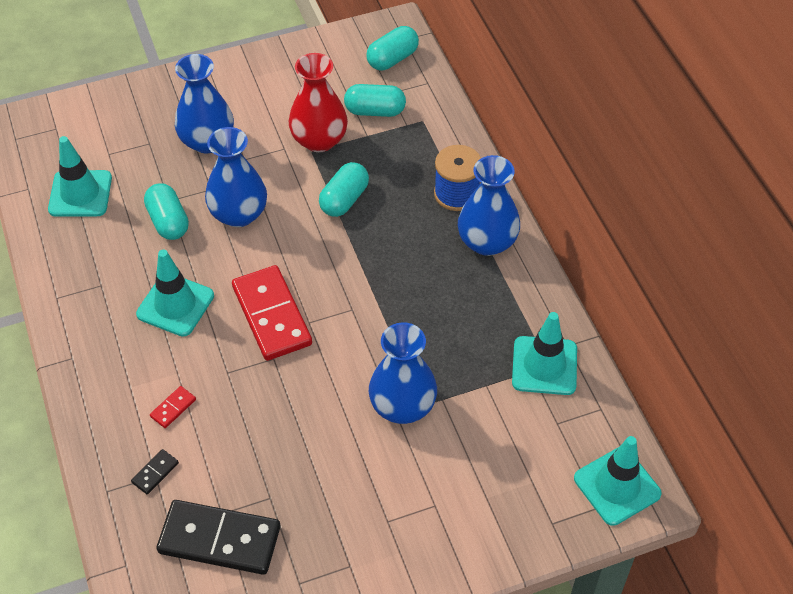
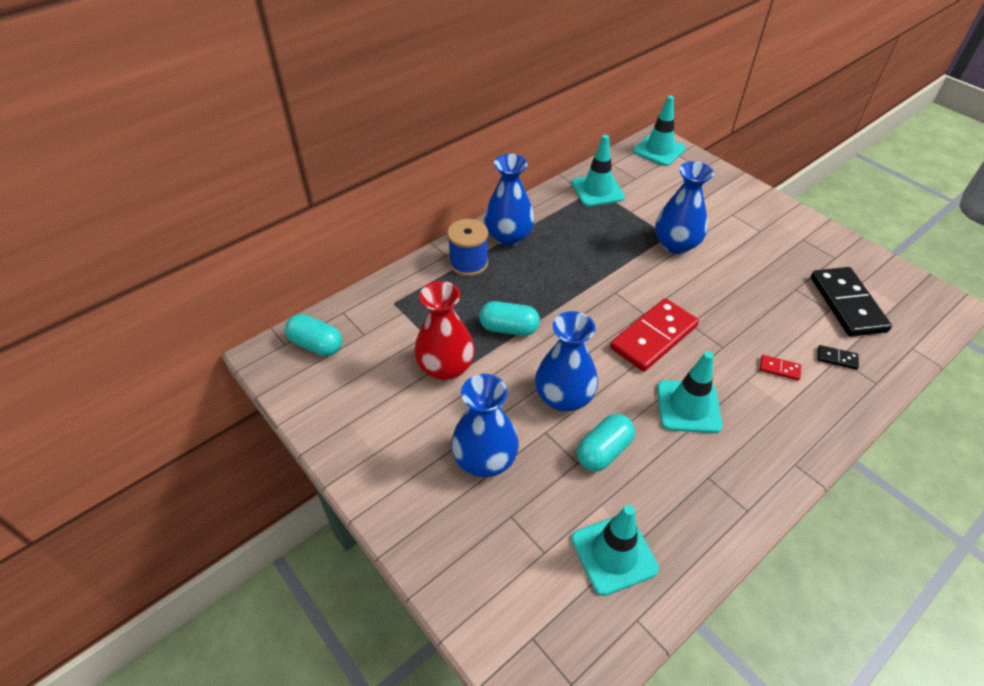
camera: 110 degrees left, 5 degrees down
turquoise capsule [344,84,406,117] -> none

